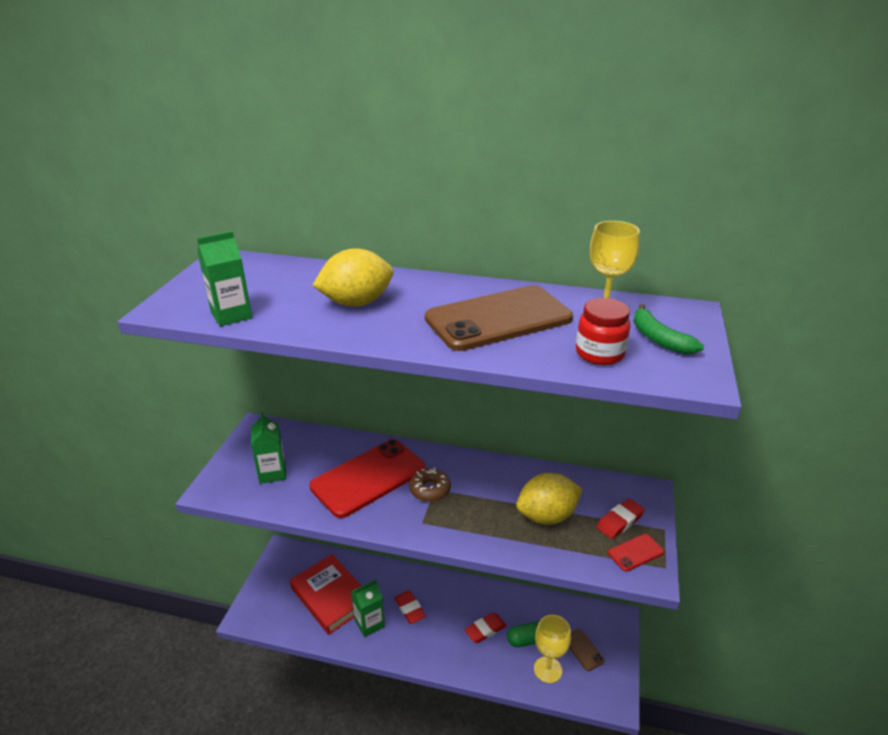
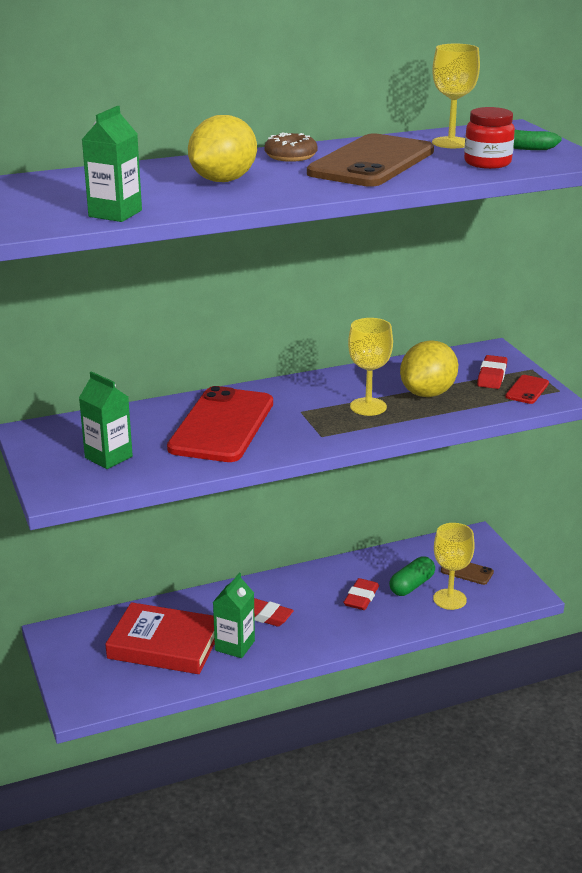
camera: 35 degrees left, 5 degrees down
brown donut [409,467,451,502] -> brown donut moved to [264,132,317,162]
none -> yellow goblet [348,318,393,416]

